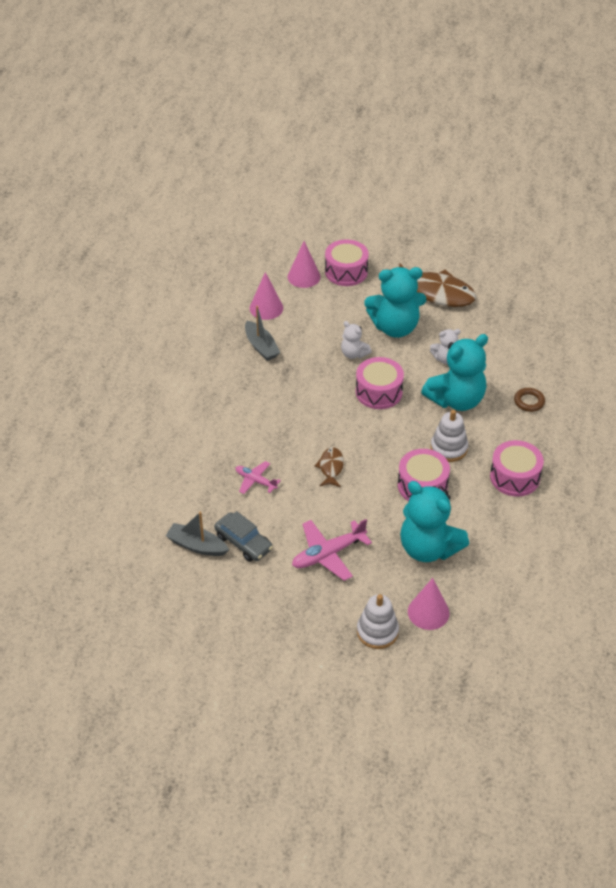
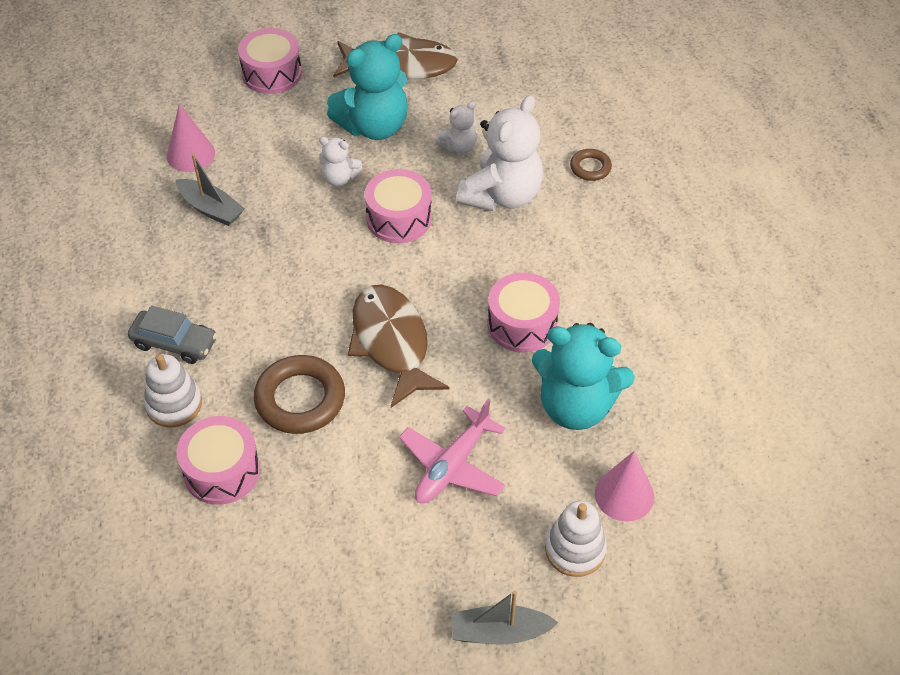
camera: 25 degrees left, 5 degrees up
grey boat [166,512,229,556] -> grey boat moved to [451,591,558,645]
grey car [214,511,273,562] -> grey car moved to [128,306,217,364]
pink plane [235,461,281,494] -> brown ring [254,355,345,434]
pink cone [288,241,321,288] -> none
brown fish [315,447,344,487] -> brown fish [348,284,450,408], size x2.01
turquoise teddy bear [421,334,488,411] -> white teddy bear [456,95,543,211]
white stacking toy [431,410,468,462] -> white stacking toy moved to [144,354,202,428]
pink drum [490,440,544,497] -> pink drum moved to [176,416,260,505]

